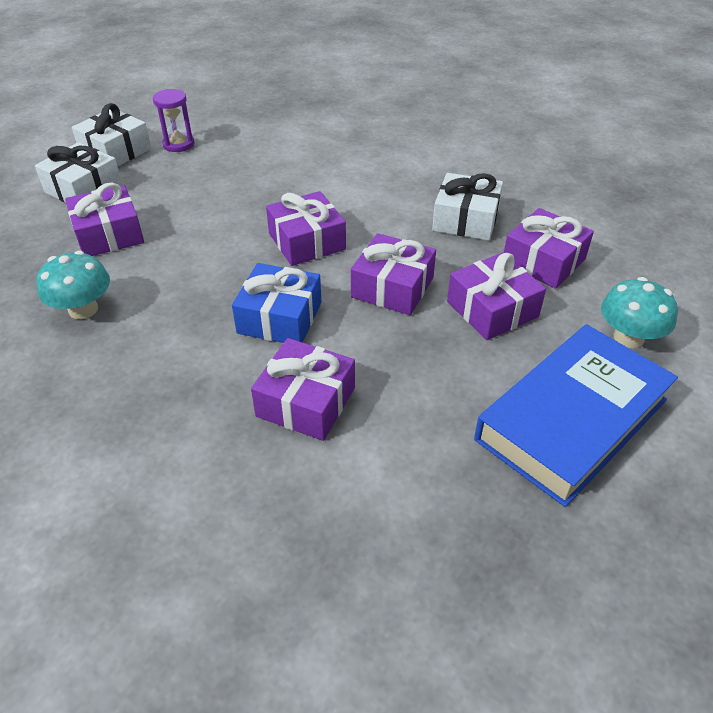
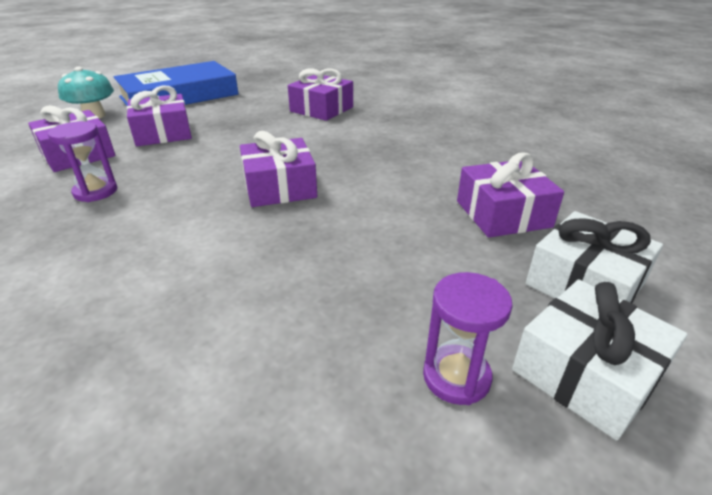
camera: 170 degrees left, 10 degrees down
turquoise mushroom [37,251,110,319] -> none
blue gift [232,263,322,343] -> none
purple gift [351,233,436,315] -> none
white gift [432,173,503,241] -> purple hourglass [48,121,117,202]

